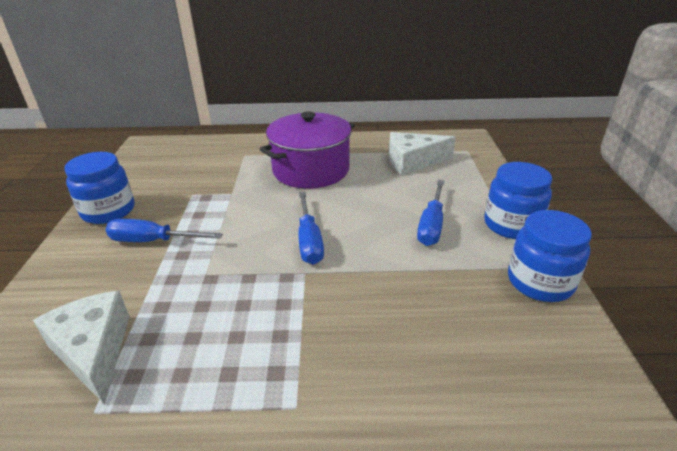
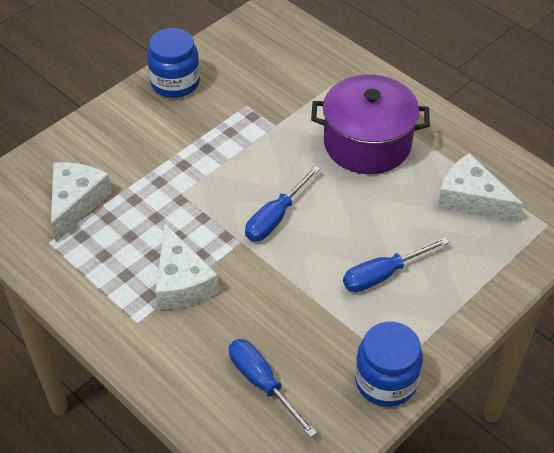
camera: 45 degrees right, 15 degrees up
blue screwdriver [106,219,223,242] -> blue screwdriver moved to [229,339,317,438]
blue jar [484,162,552,239] -> none
none -> white cheese [155,224,219,310]

